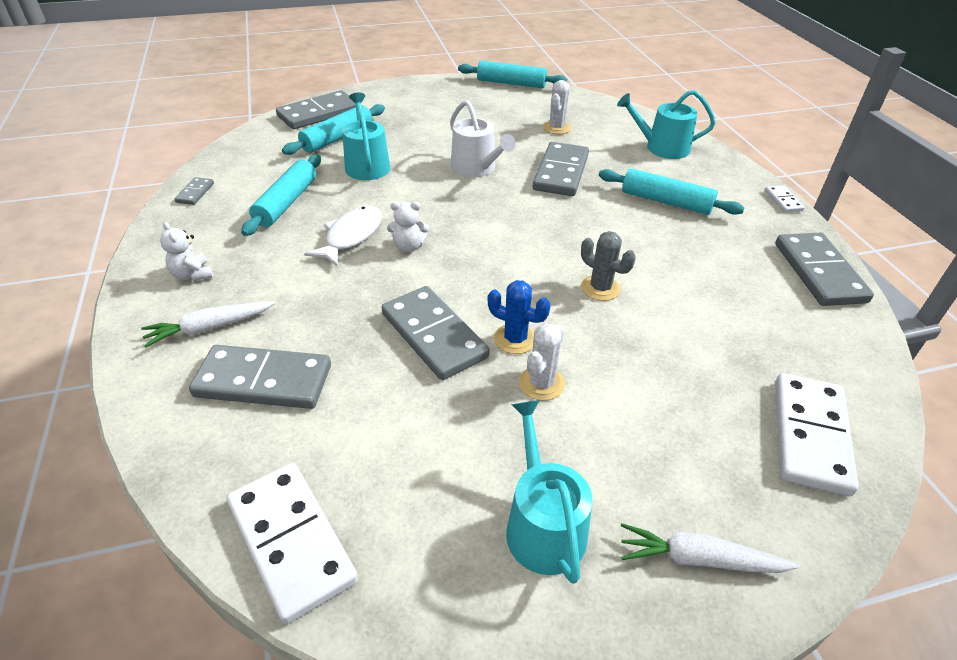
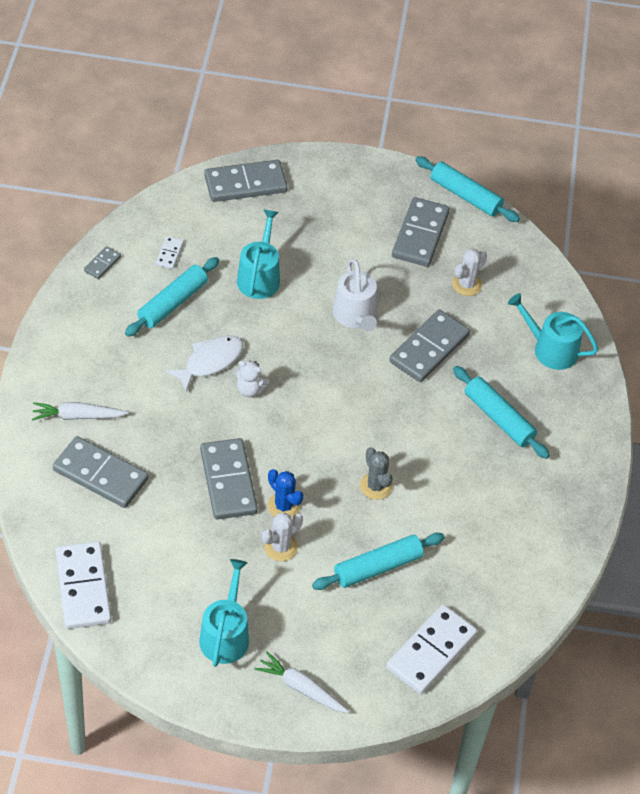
camera: 20 degrees right, 10 degrees up
white teddy bear [160,222,213,281] -> none
turquoise rolling pin [282,104,385,155] -> turquoise rolling pin moved to [312,533,445,590]
white domino [765,185,805,213] -> white domino moved to [156,236,184,269]
grey domino [775,233,874,306] -> grey domino moved to [392,197,450,267]

